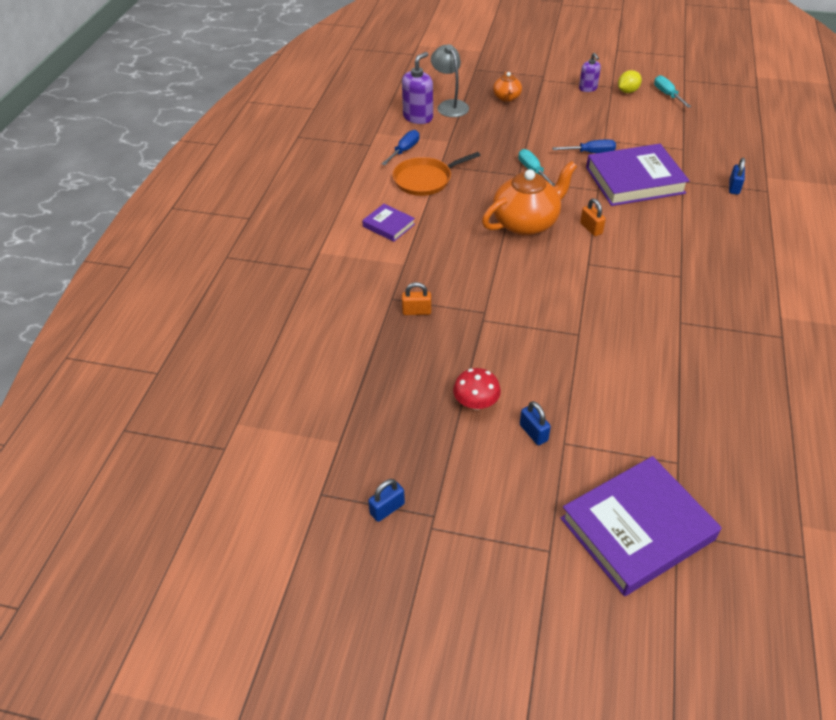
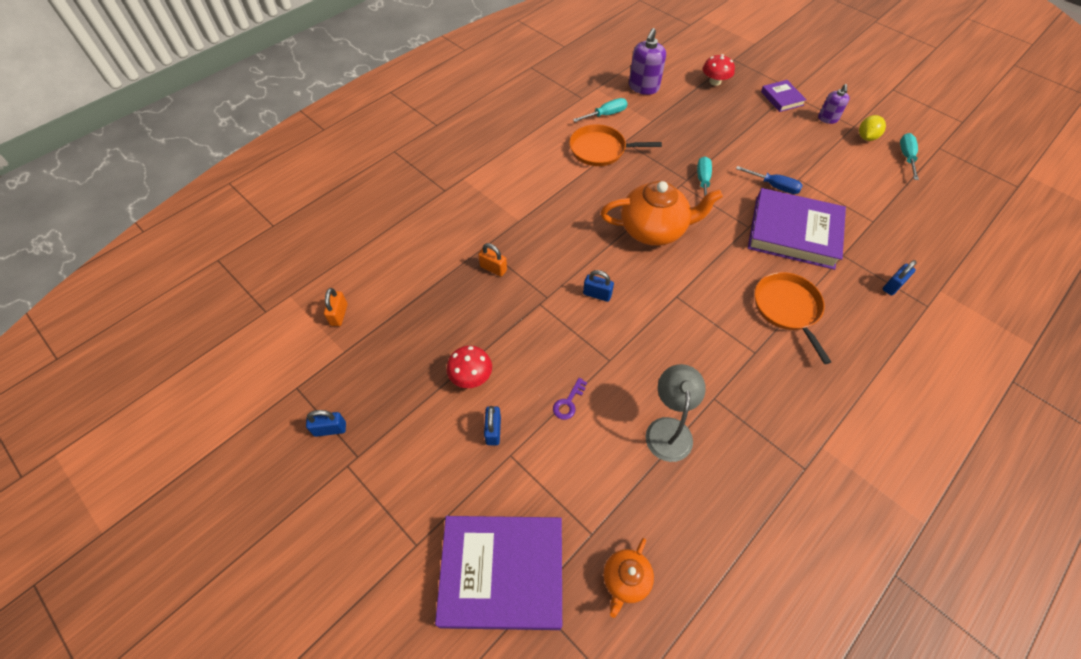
camera: 30 degrees right, 10 degrees up
purple book [362,204,415,242] -> purple book moved to [761,80,807,112]
blue screwdriver [382,130,420,165] -> turquoise screwdriver [573,98,627,122]
purple soap dispenser [402,52,433,124] -> purple soap dispenser turned 135 degrees clockwise [629,28,666,95]
grey lamp [431,44,469,117] -> grey lamp moved to [646,364,706,462]
orange teapot [493,72,522,102] -> orange teapot moved to [603,538,654,618]
orange padlock [580,198,606,236] -> orange padlock moved to [324,288,348,326]
yellow lemon [618,70,642,93] -> yellow lemon turned 45 degrees counterclockwise [859,115,886,141]
none -> purple key [553,378,587,420]
none -> blue padlock [583,270,614,302]
none -> red mushroom [703,54,735,86]
none -> orange pan [755,272,831,364]

